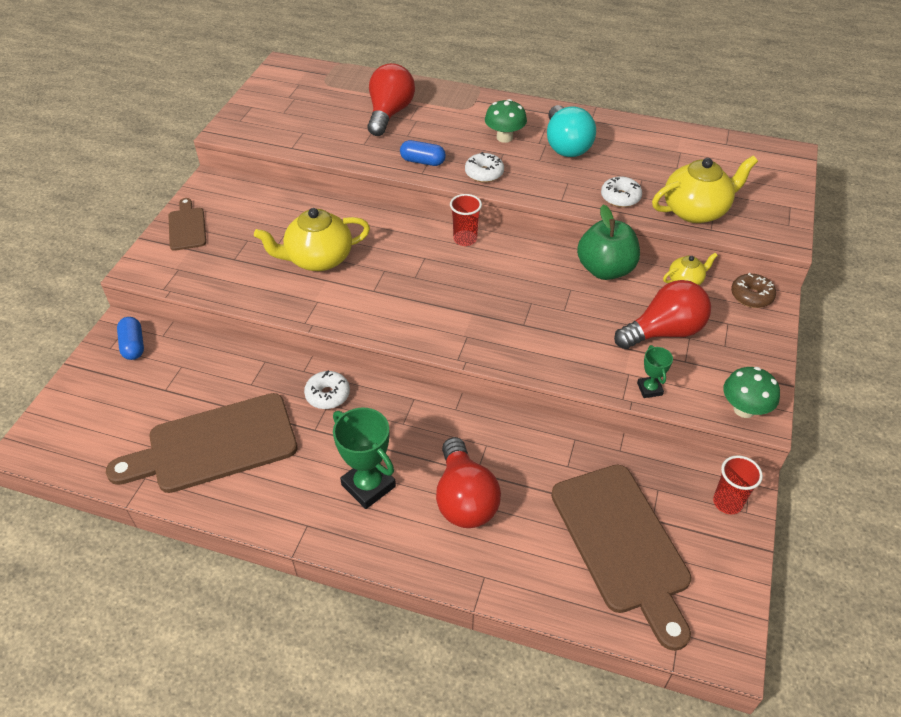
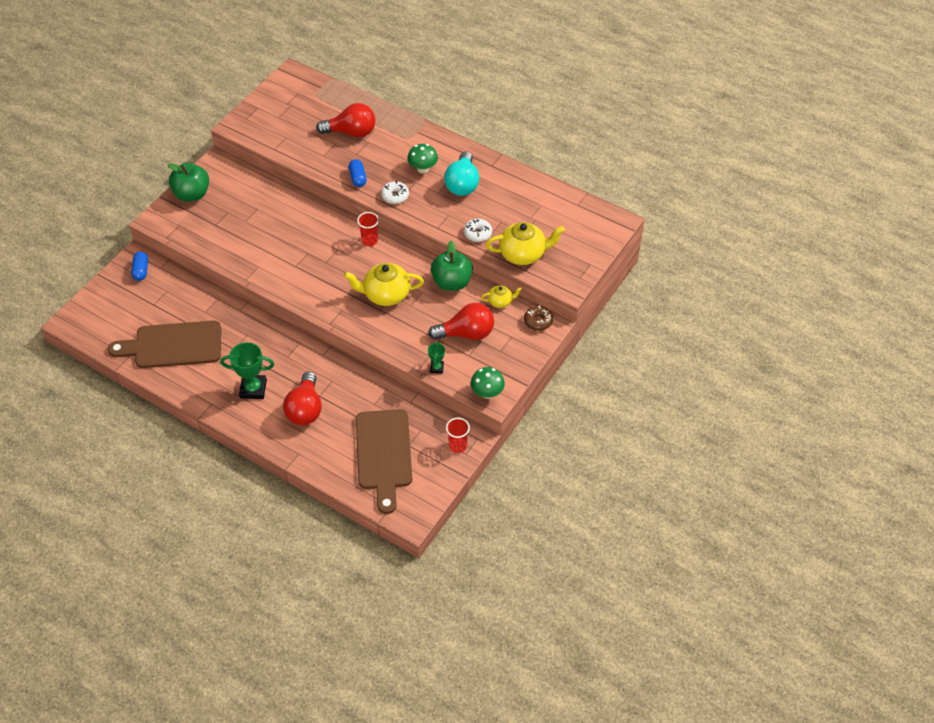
camera: 15 degrees right, 5 degrees up
brown cutting board [168,198,206,251] -> green apple [167,163,209,202]
yellow teapot [254,208,370,271] -> yellow teapot moved to [344,263,424,306]
white donut [304,370,350,409] -> none
green trophy [333,408,396,509] -> green trophy turned 60 degrees counterclockwise [220,342,274,399]
red light bulb [368,63,415,136] -> red light bulb turned 60 degrees clockwise [316,103,375,137]
blue capsule [400,140,446,166] -> blue capsule turned 45 degrees clockwise [349,159,367,187]

